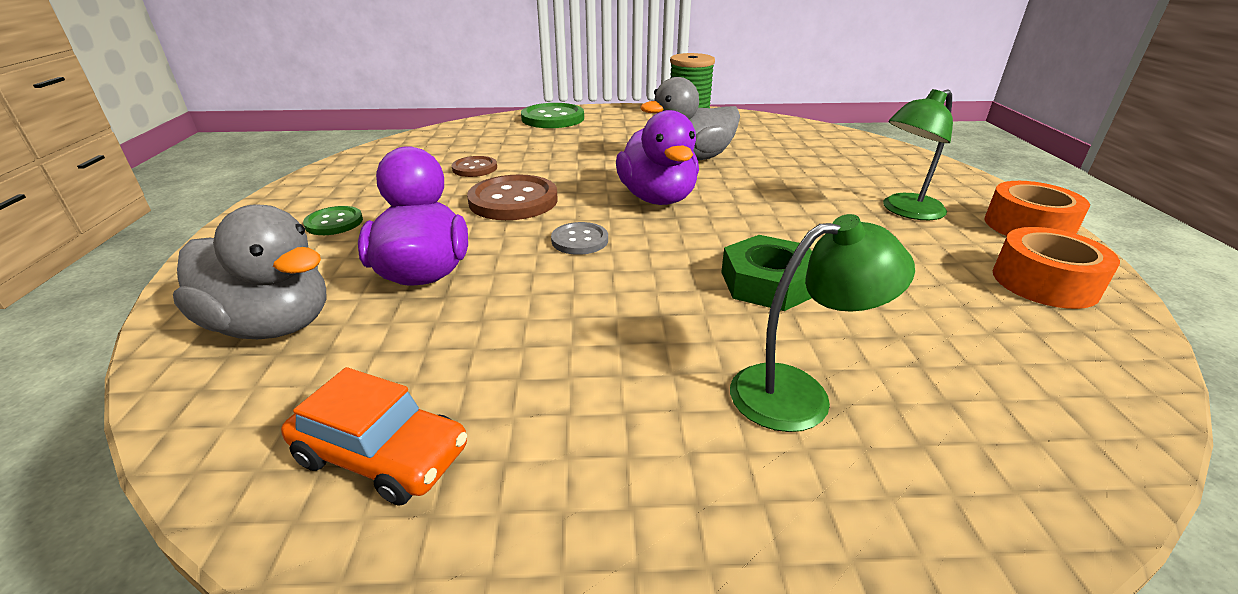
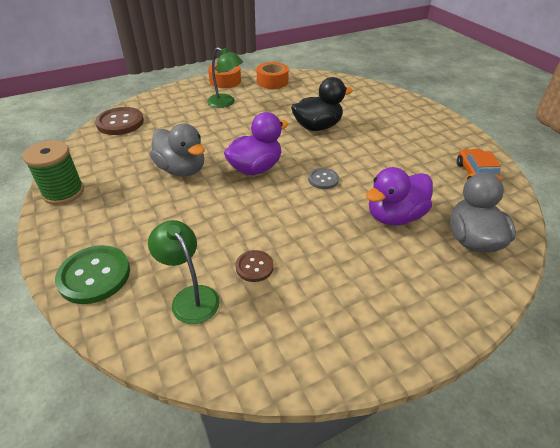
camera: 115 degrees left, 10 degrees up
green button [303,206,363,235] -> none
brown button [467,174,558,220] -> brown button moved to [95,107,144,135]
green nut [721,235,812,311] -> black duck [291,77,353,131]
green lamp [730,214,915,432] -> green lamp moved to [148,220,220,324]

